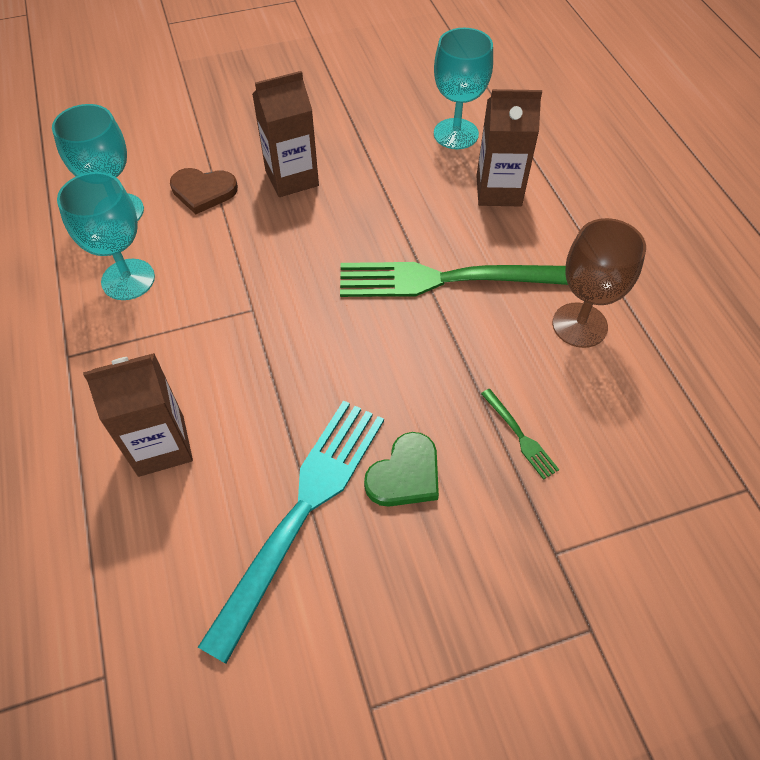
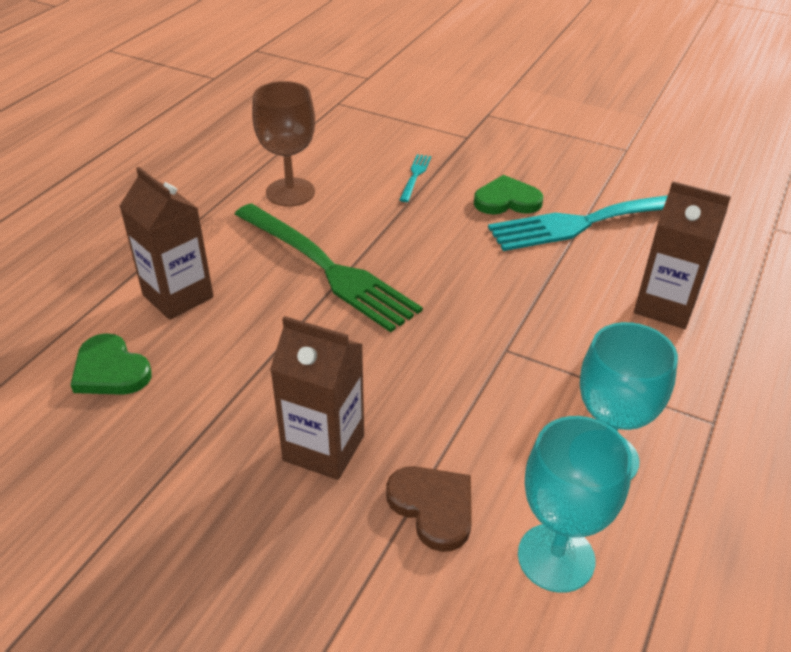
camera: 135 degrees left, 15 degrees down
turquoise goblet [434,28,493,149] -> green heart [71,333,152,395]
green fork [481,389,559,480] -> turquoise fork [400,154,431,202]

